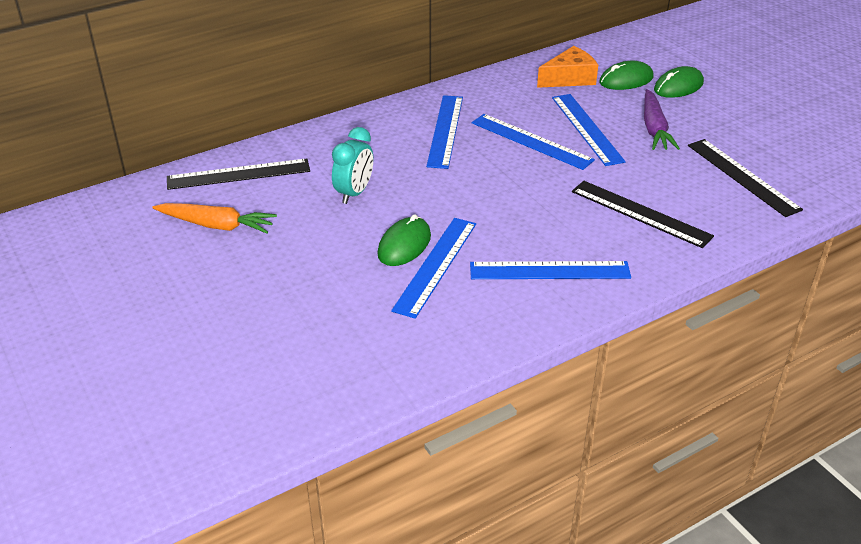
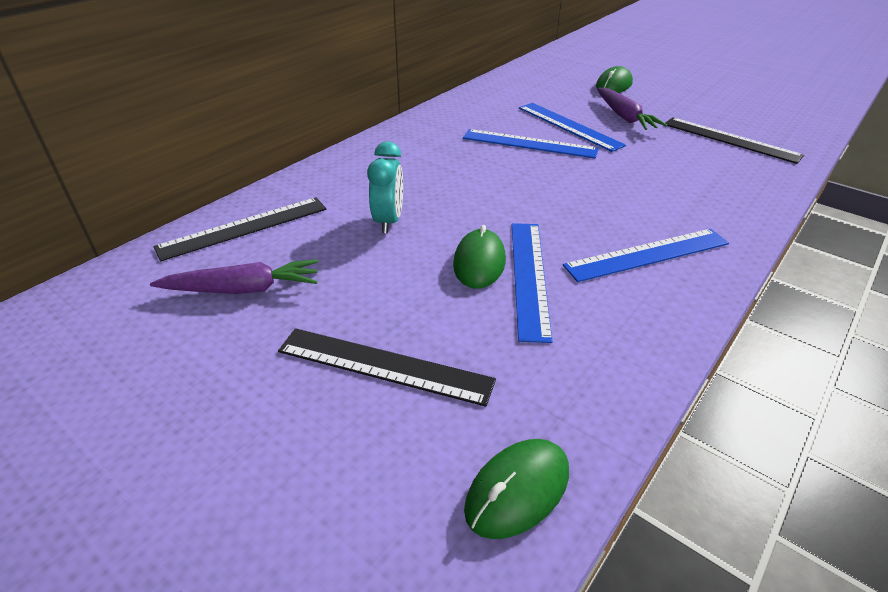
camera: 20 degrees left, 0 degrees up
orange carrot [152,203,277,233] -> purple carrot [150,259,318,294]
blue ruler [426,95,463,169] -> none
orange cheese [537,46,598,88] -> none
black ruler [572,181,714,248] -> black ruler moved to [278,328,496,407]
green mouse [599,61,654,90] -> green mouse moved to [464,439,569,539]

